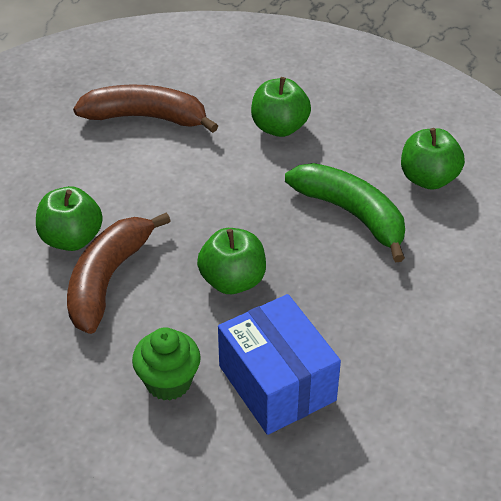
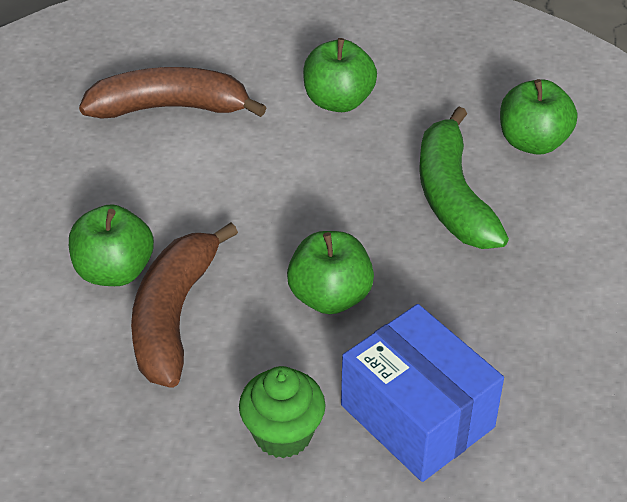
camera: 10 degrees left, 0 degrees up
green banana [285,163,405,262] -> green banana turned 135 degrees counterclockwise [419,107,509,249]

